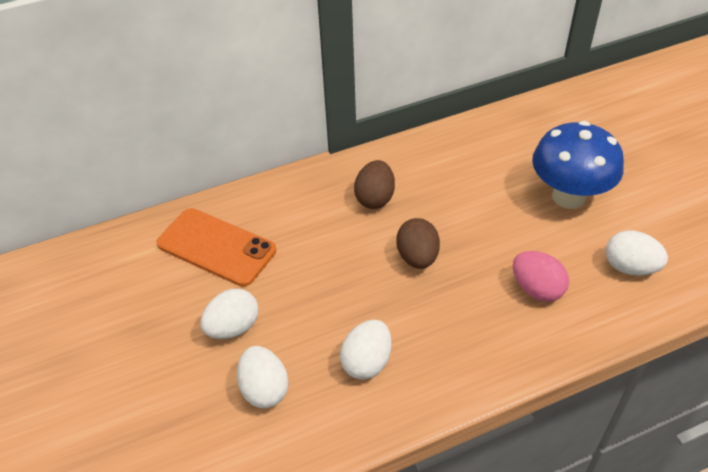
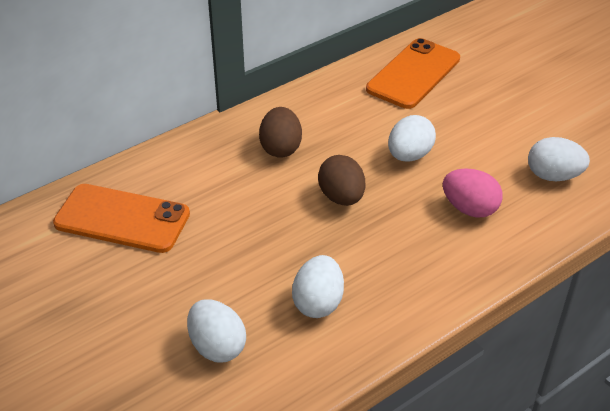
camera: 15 degrees left, 5 degrees down
white egg [200,289,259,339] -> white egg moved to [388,115,436,162]
blue mushroom [532,121,624,209] -> none
none -> orange phone [366,38,460,109]

